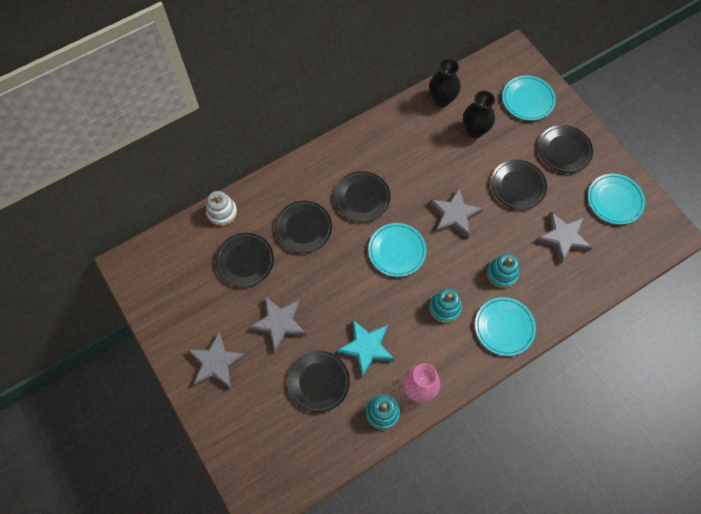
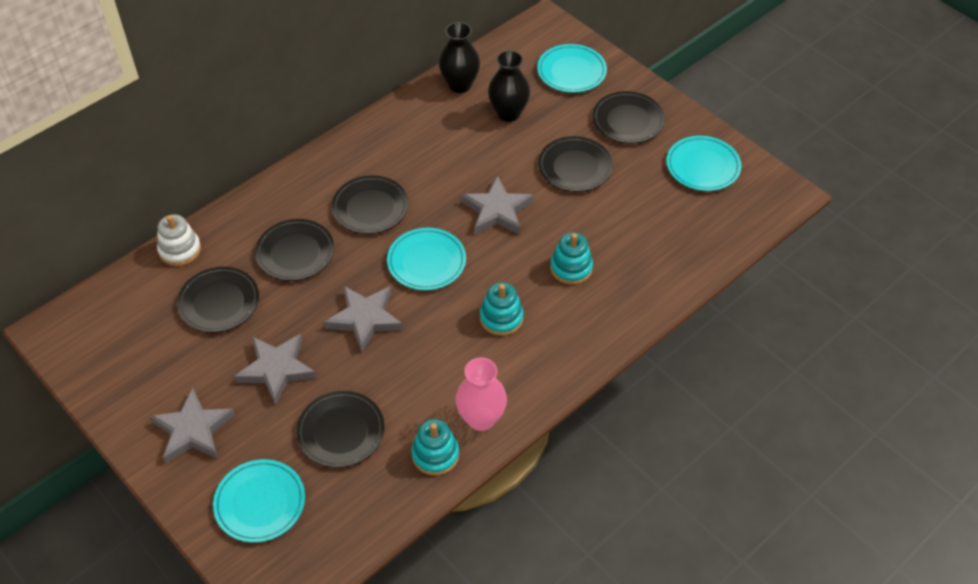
camera: 10 degrees left, 15 degrees down
turquoise star [337,320,394,377] -> none
turquoise plate [475,297,536,356] -> turquoise plate moved to [213,459,305,543]
grey star [536,212,592,264] -> grey star moved to [324,286,403,352]

